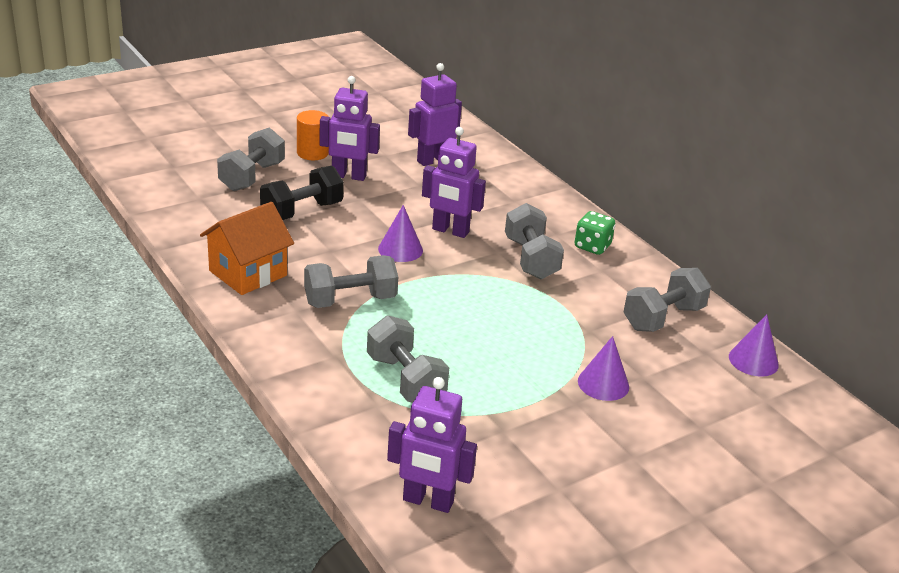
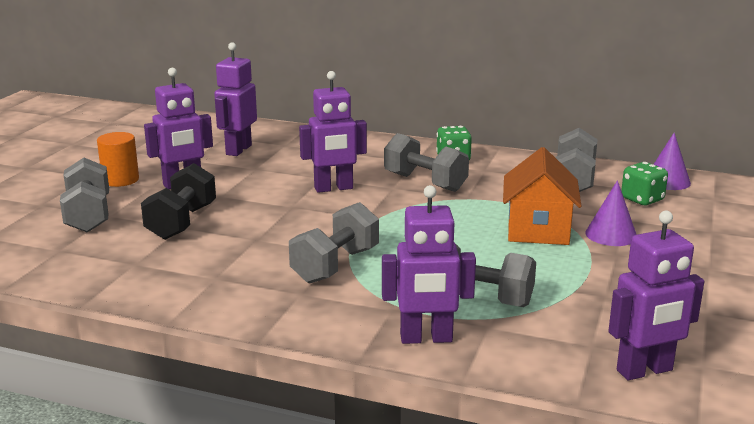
camera: 35 degrees left, 10 degrees down
orange house [200,202,294,295] -> orange house moved to [503,147,581,245]
purple cone [378,205,423,262] -> none
none -> purple robot [382,185,476,344]
none -> green dice [621,162,668,205]

